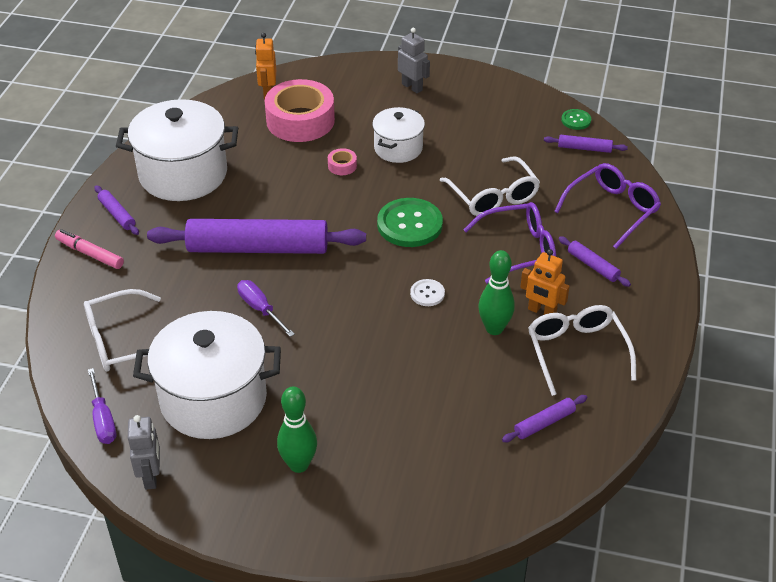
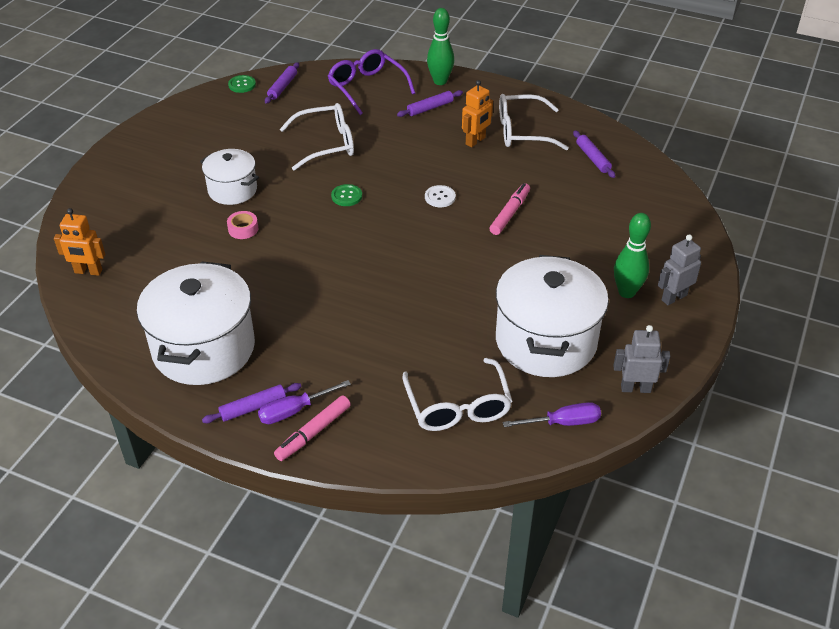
camera: 80 degrees left, 0 degrees up
purple rolling pin [147,219,366,254] -> none
purple screwdriver [237,280,295,337] -> purple screwdriver moved to [258,380,351,424]
pink tape [265,79,335,142] -> none
green button [377,198,443,247] -> green button [331,184,362,206], size x0.50
grey robot [398,28,430,93] -> grey robot moved to [658,234,701,305]
purple glasses [463,202,556,284] -> none
green bowling pin [478,250,515,335] -> green bowling pin moved to [427,8,454,85]
none -> pink marker [490,183,530,235]

